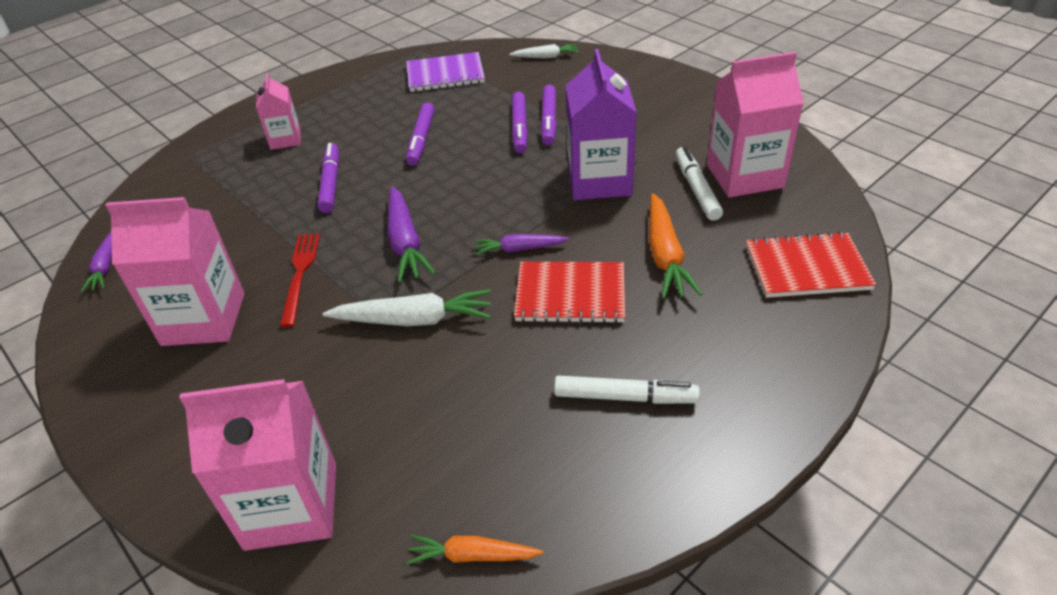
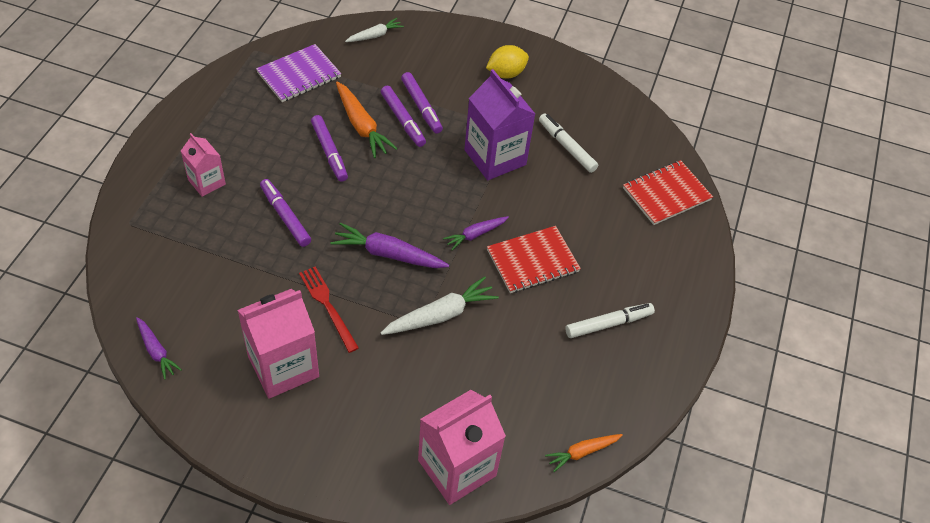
camera: 35 degrees left, 10 degrees up
purple carrot [387,186,436,283] -> purple carrot turned 150 degrees clockwise [330,222,449,268]
orange carrot [649,193,702,299] -> orange carrot moved to [336,82,398,158]
pink carton [707,52,804,198] -> none
none -> yellow lemon [486,45,529,78]

